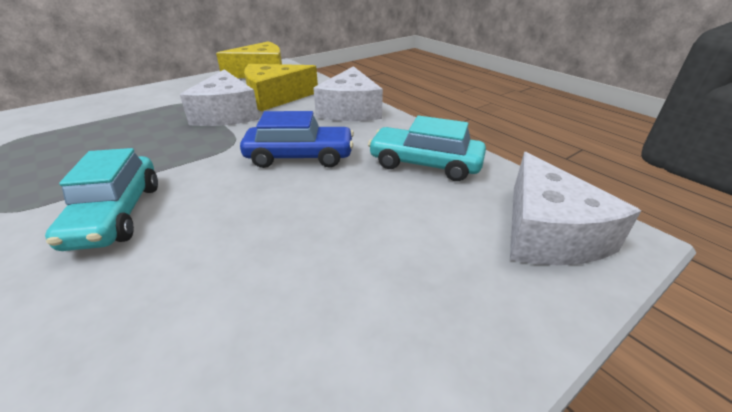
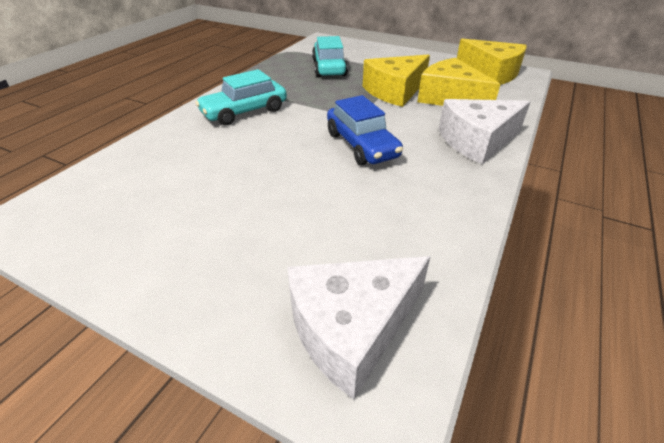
camera: 65 degrees right, 5 degrees up
white cheese [180,69,259,126] -> yellow cheese [363,55,430,107]
turquoise car [368,116,486,181] -> turquoise car moved to [312,36,348,77]

